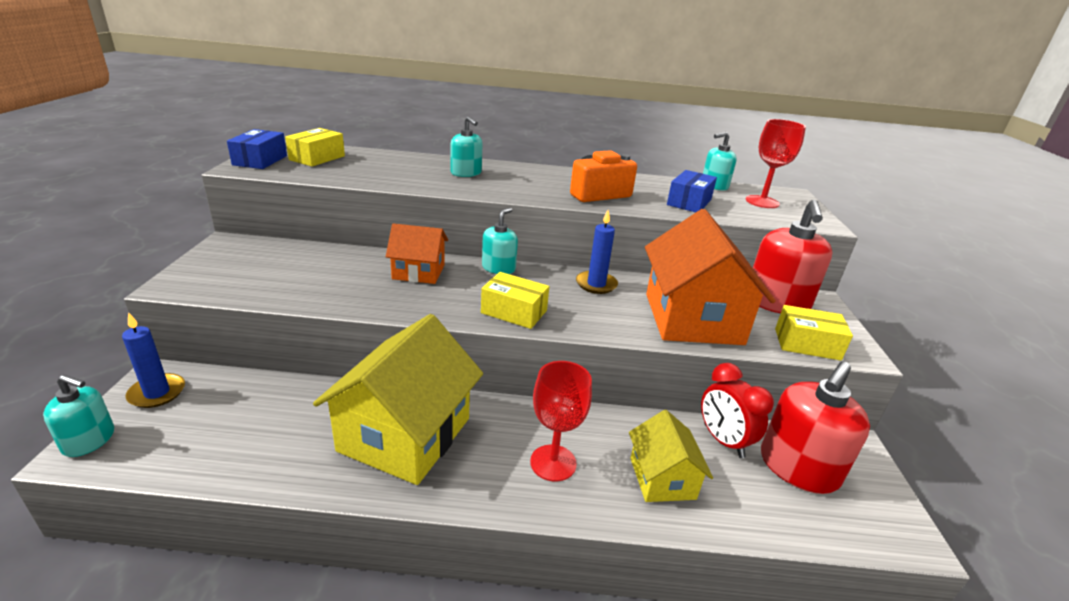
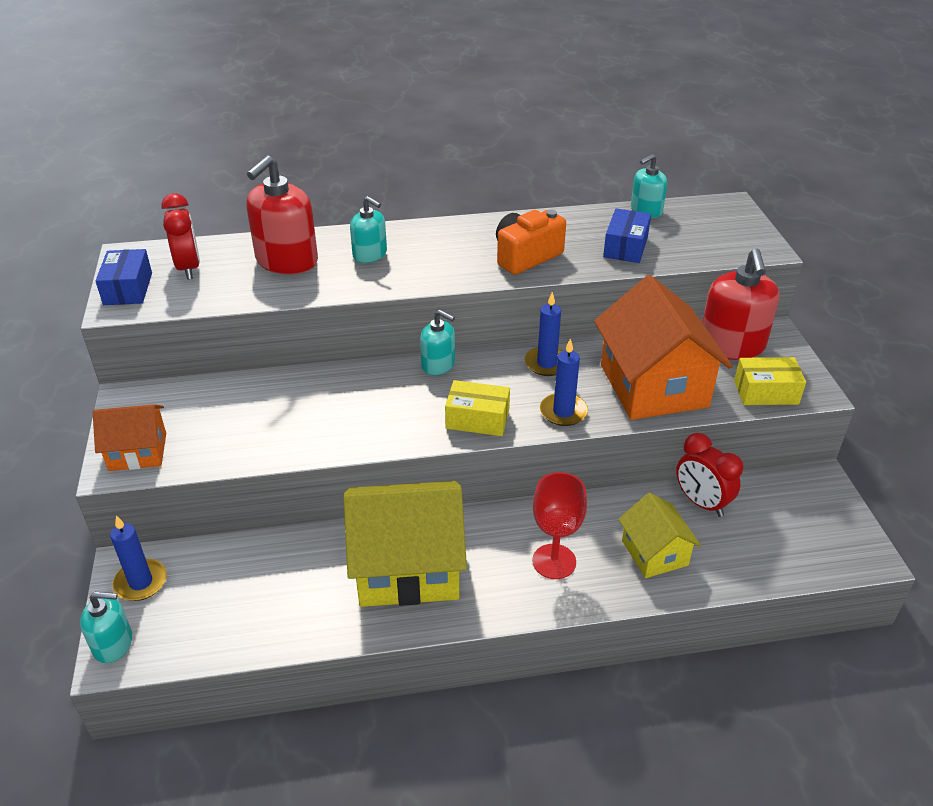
camera: 10 degrees left, 10 degrees up
yellow box [285,128,345,166] -> red clock [161,193,200,280]
yellow house [313,314,483,485] -> yellow house turned 75 degrees clockwise [343,481,467,607]
orange house [386,223,448,284] -> orange house moved to [93,404,166,471]
turquoise soap dispenser [482,208,518,274] -> turquoise soap dispenser turned 105 degrees clockwise [420,310,455,375]
red goblet [746,119,806,208] -> none
red soap dispenser [761,361,870,494] -> red soap dispenser moved to [246,155,318,275]
none -> blue candle [540,338,588,426]

